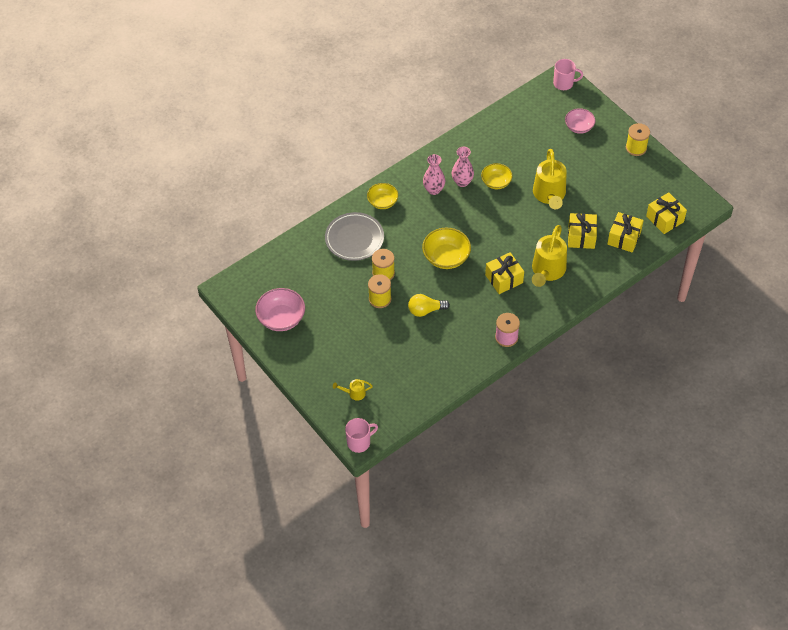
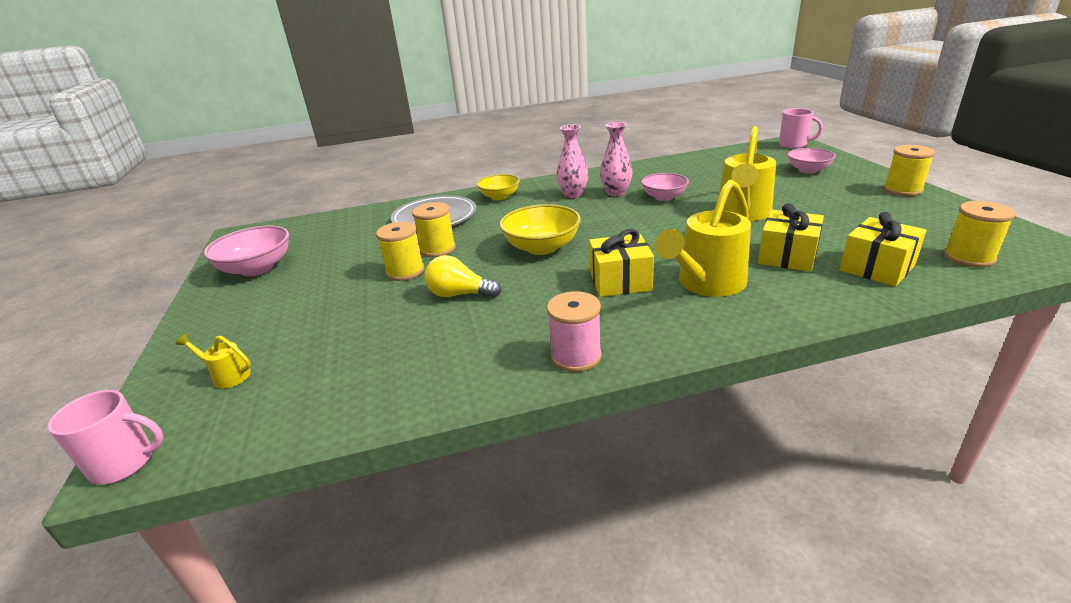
camera: 25 degrees right, 25 degrees down
yellow bowl [481,163,512,189] -> pink bowl [641,173,689,201]
yellow gift [646,192,687,234] -> yellow spool [944,201,1016,267]

